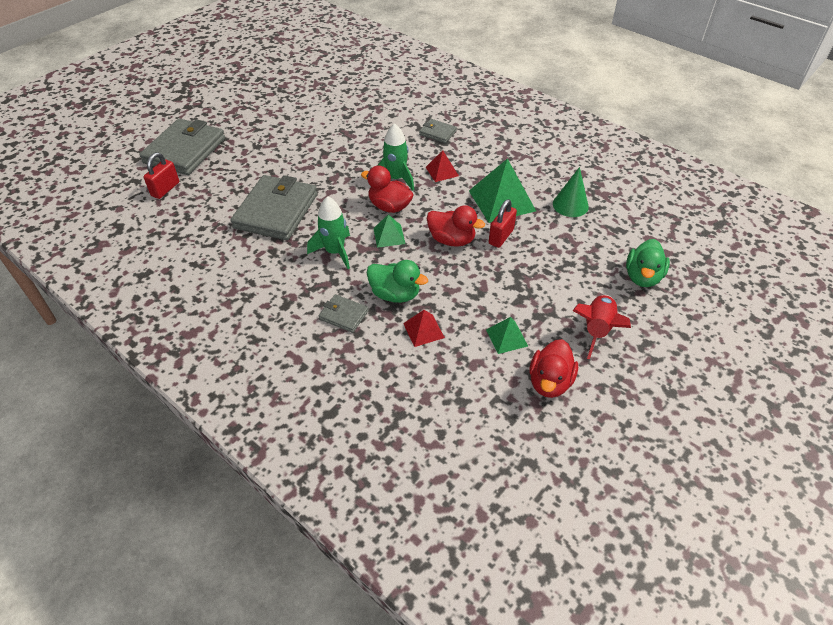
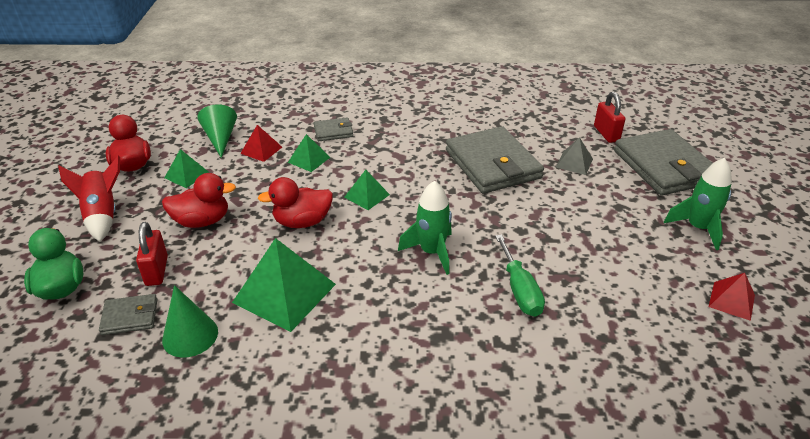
camera: 140 degrees right, 10 degrees down
green rocket [307,196,350,269] -> green rocket moved to [664,158,732,250]
red duck [361,166,414,213] -> red duck moved to [162,173,236,228]
green duck [367,260,428,303] -> green pyramid [288,134,330,172]
grey wallet [419,119,457,143] -> grey wallet moved to [99,294,157,335]
red pyramid [425,150,459,182] -> red pyramid moved to [709,273,755,321]
red padlock [489,199,517,248] -> red padlock moved to [136,222,168,286]
none -> green cone [197,104,237,158]
none -> green screwdriver [495,234,545,317]
none -> grey pyramid [556,137,593,175]

